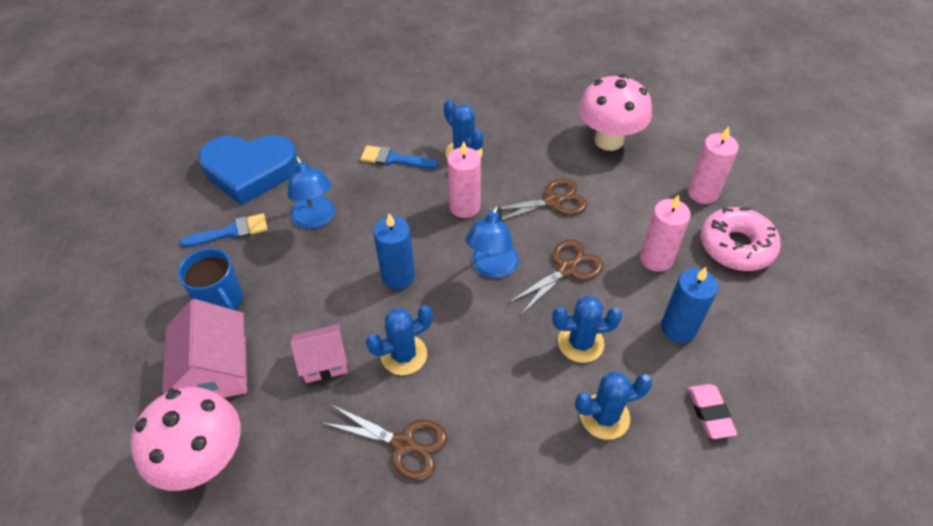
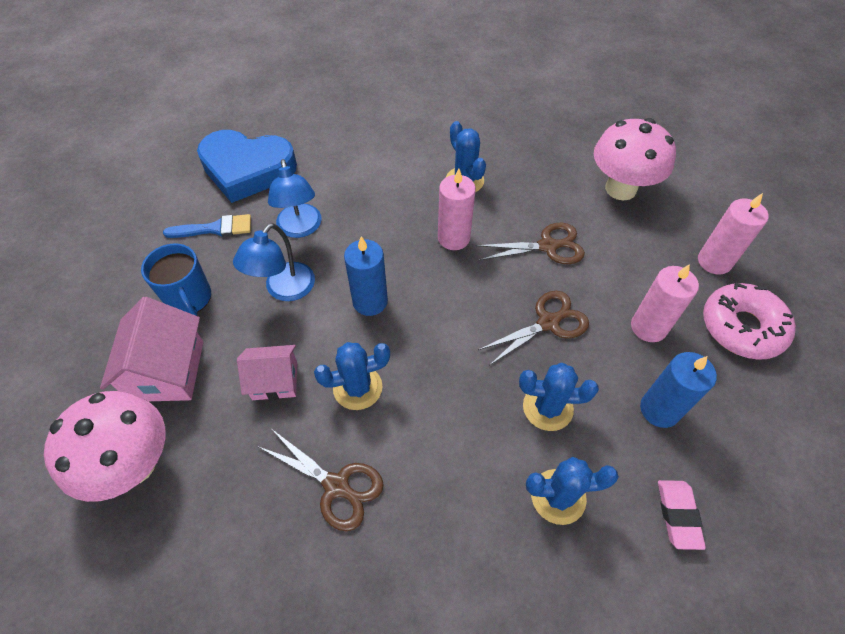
camera: 10 degrees right, 5 degrees up
blue brush [361,145,439,169] -> none
blue lamp [465,204,519,279] -> blue lamp moved to [233,223,315,301]

